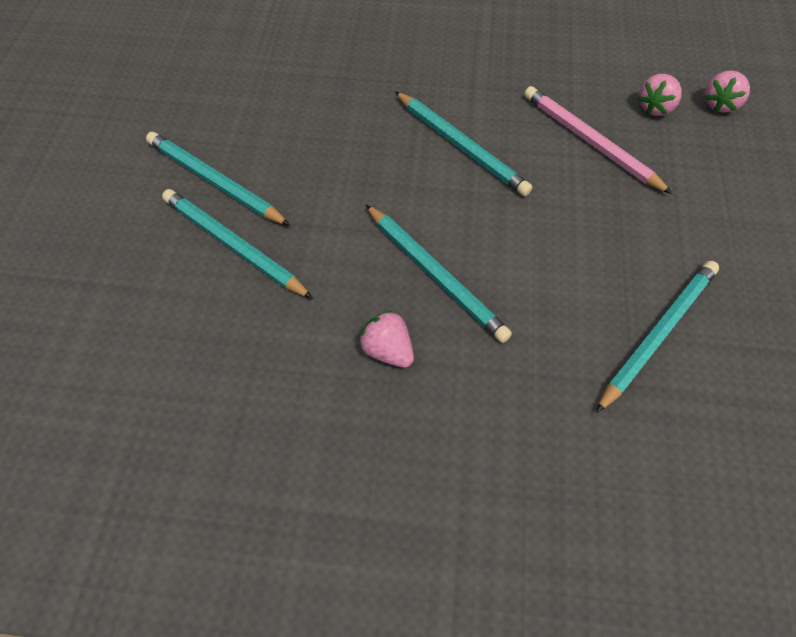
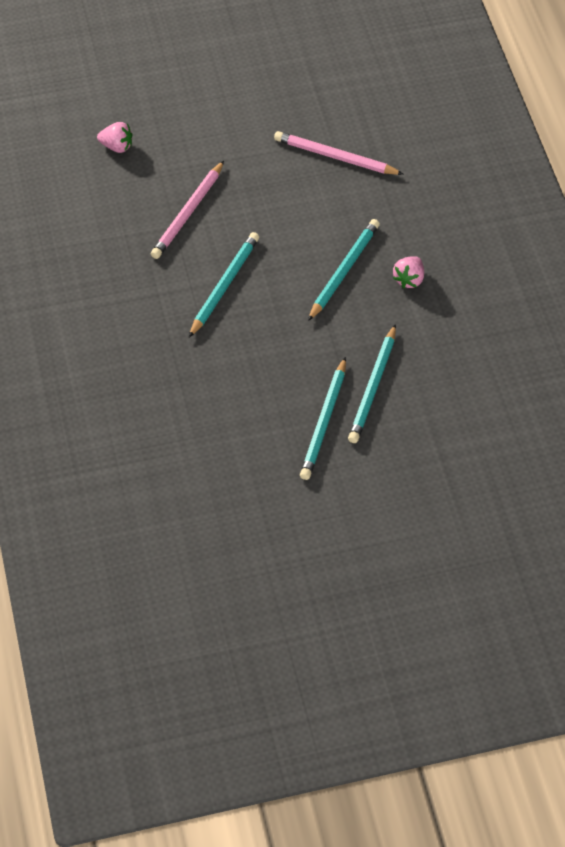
camera: 110 degrees left, 5 degrees down
turquoise pencil [596,261,719,413] -> pink pencil [274,131,404,175]
pink strawberry [638,74,682,116] -> none

